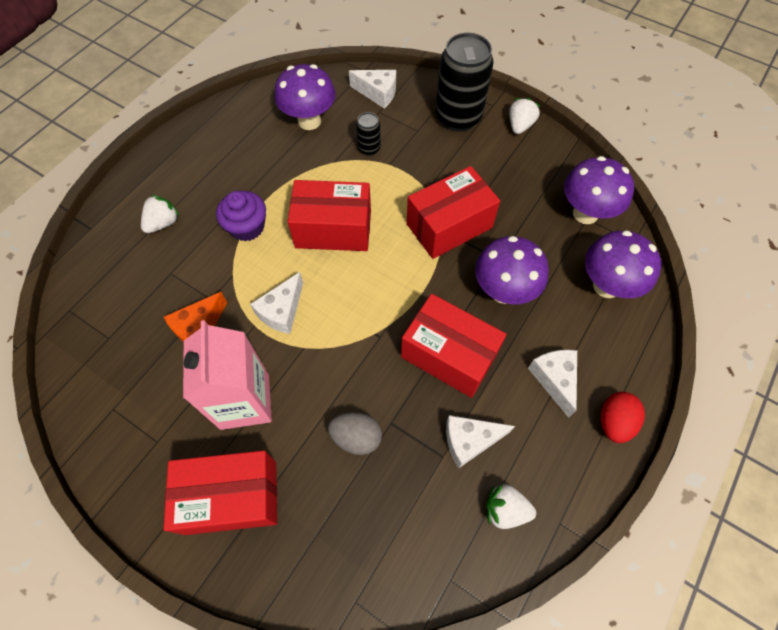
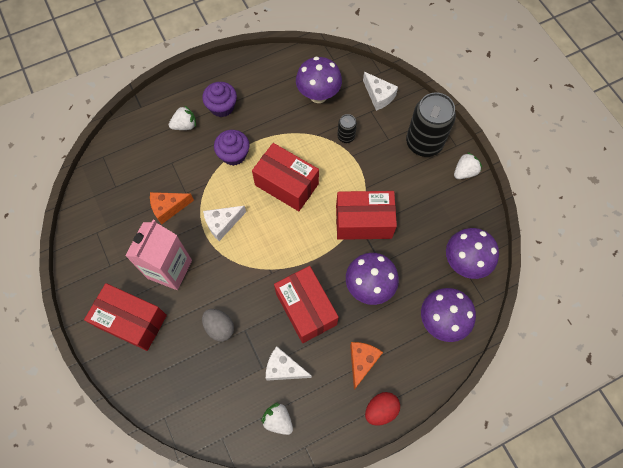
camera: 30 degrees right, 5 degrees up
white cheese [528,350,577,418] -> orange cheese [350,342,383,390]
none -> purple cupcake [202,82,237,117]

